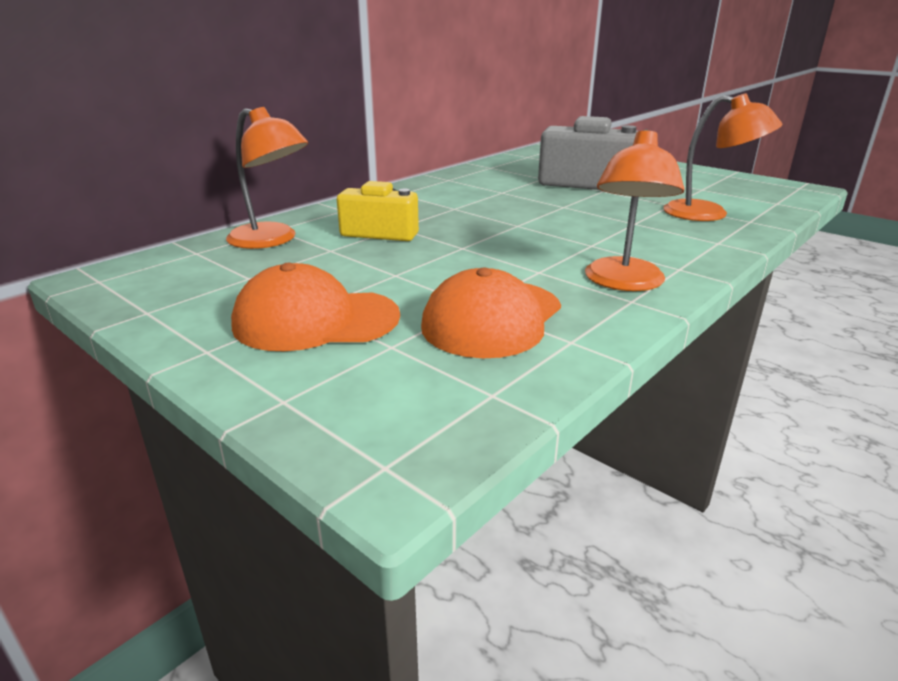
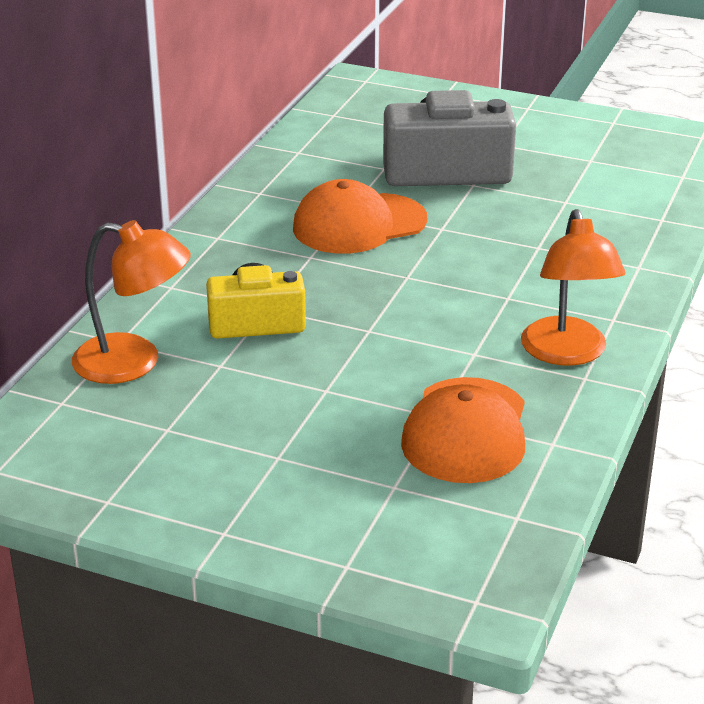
camera: 20 degrees left, 5 degrees up
orange cap [231,263,400,351] -> orange cap moved to [293,179,427,254]
orange lamp [663,93,782,221] -> none

